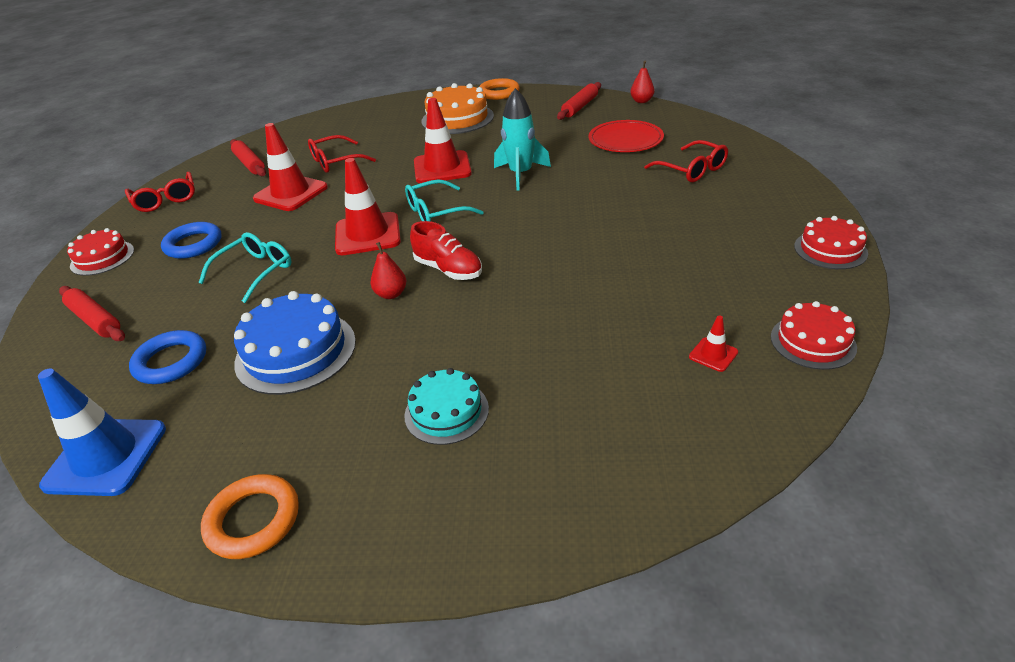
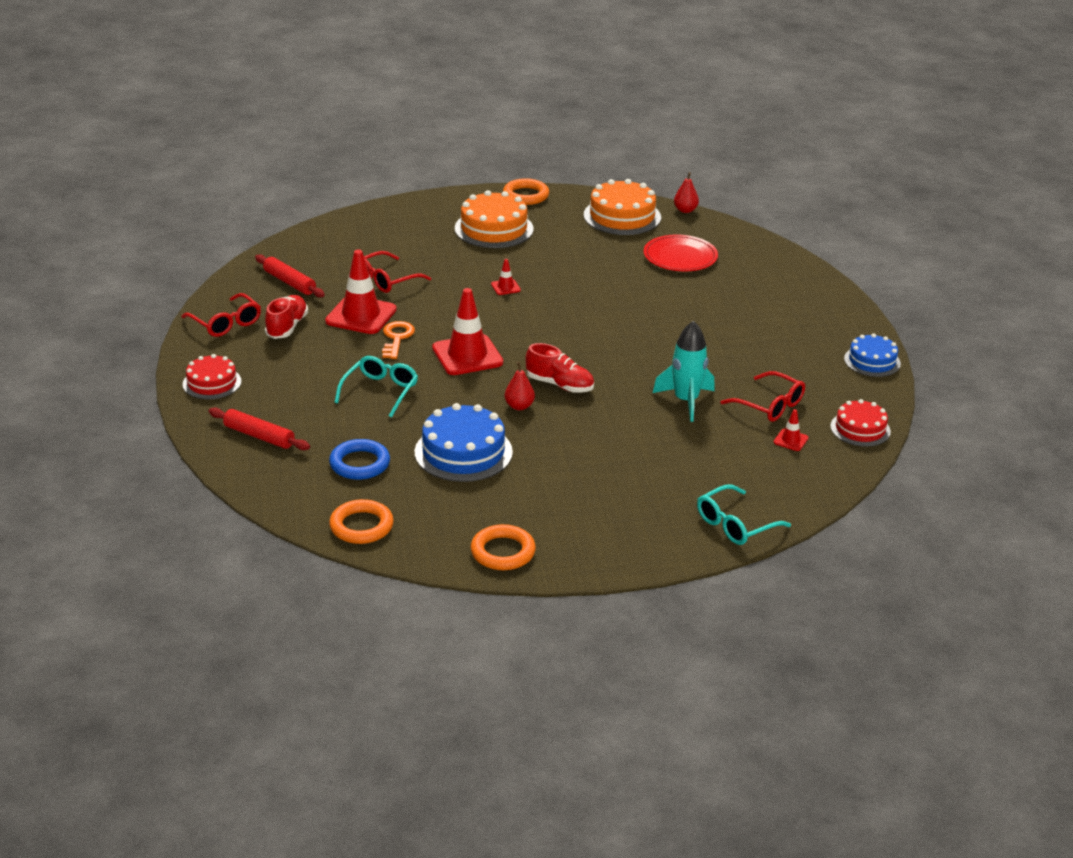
camera: 15 degrees left, 5 degrees down
blue traffic cone [38,369,166,496] -> orange ring [329,499,394,544]
blue ring [161,222,221,259] -> none
turquoise cake [404,368,489,445] -> none
turquoise glasses [405,179,483,222] -> turquoise glasses moved to [697,485,791,545]
red traffic cone [414,98,472,183] -> red traffic cone [491,259,521,295], size x0.45
turquoise rocket [494,88,551,191] -> turquoise rocket moved to [653,321,715,422]
red rolling pin [557,82,601,120] -> orange cake [584,179,661,235]
red glasses [644,140,728,182] -> red glasses moved to [720,371,805,422]
red cake [794,216,868,269] -> blue cake [844,334,901,377]
none -> red shoe [265,295,308,339]
none -> orange key [382,321,415,359]

